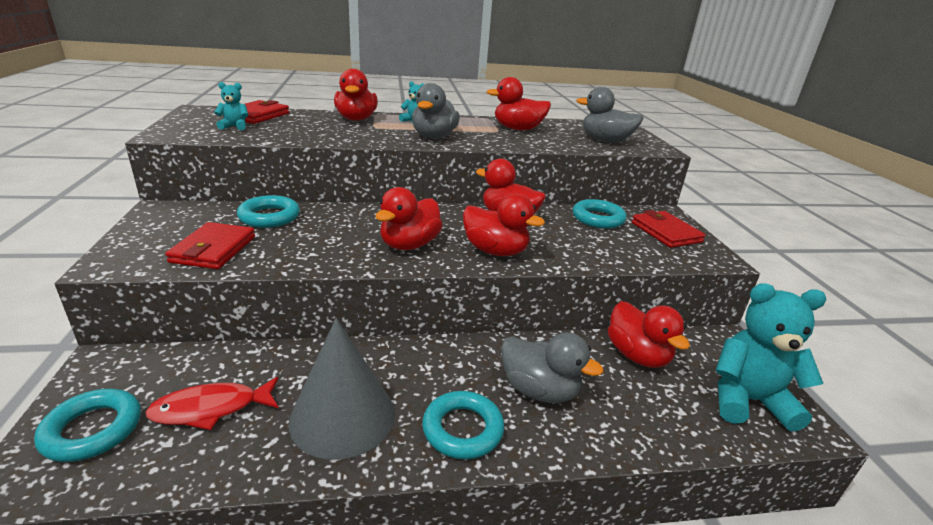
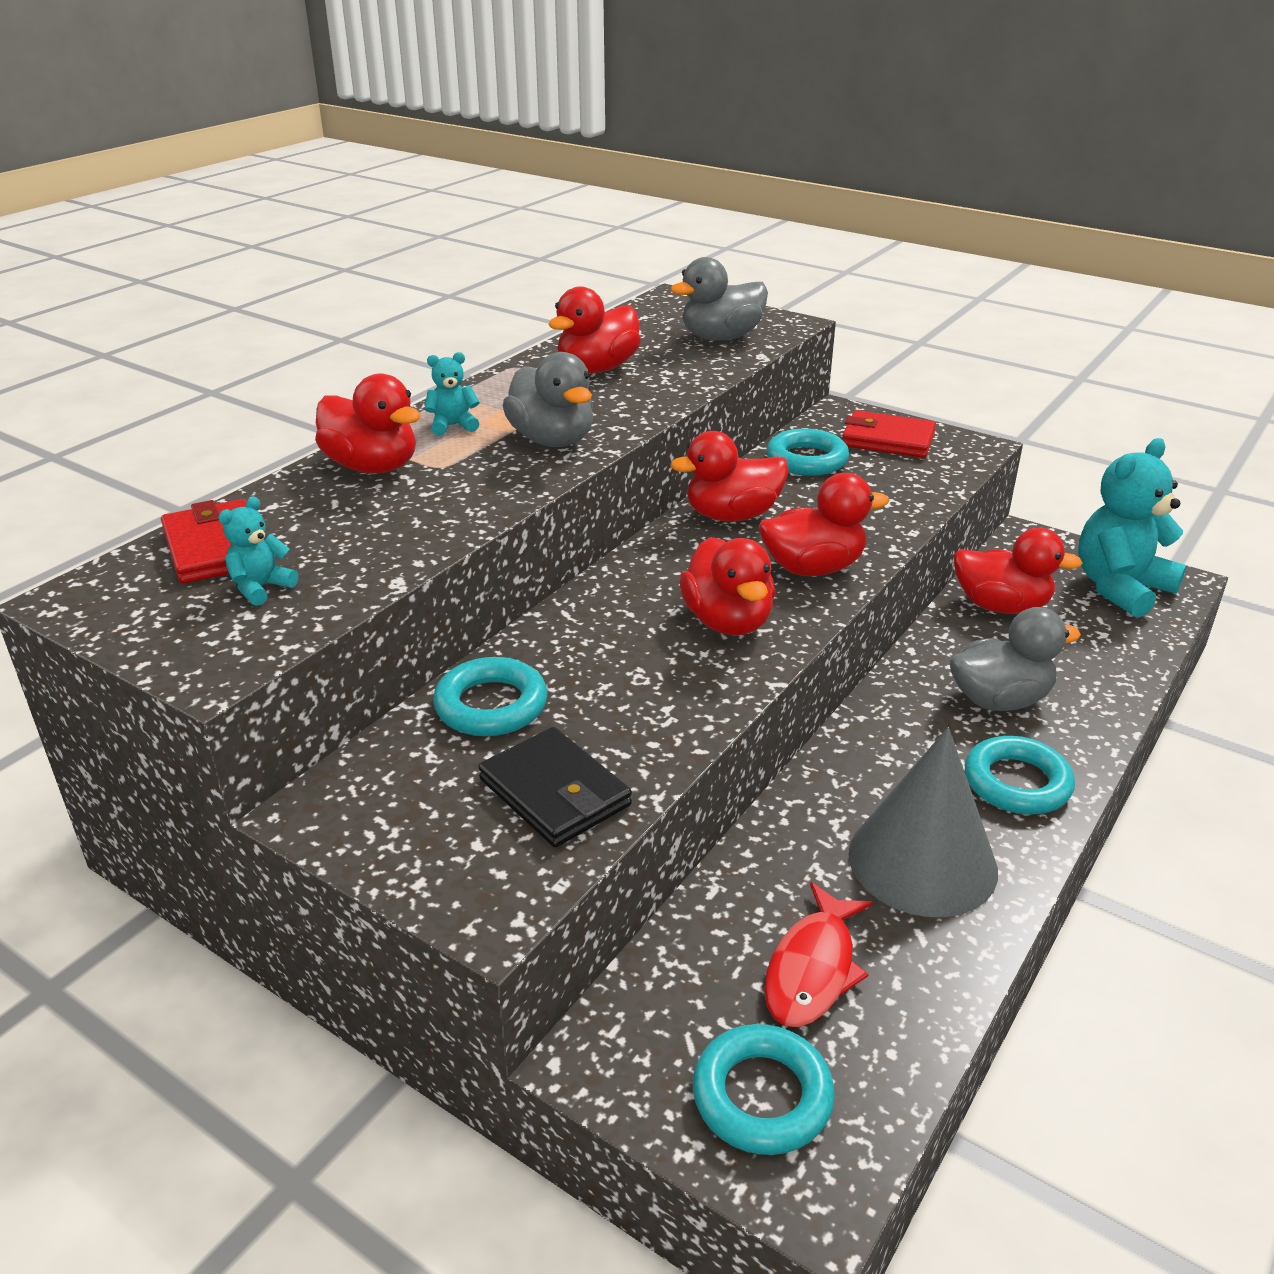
camera: 45 degrees left, 5 degrees up
red wallet [165,222,255,269] -> black wallet [478,727,632,847]

